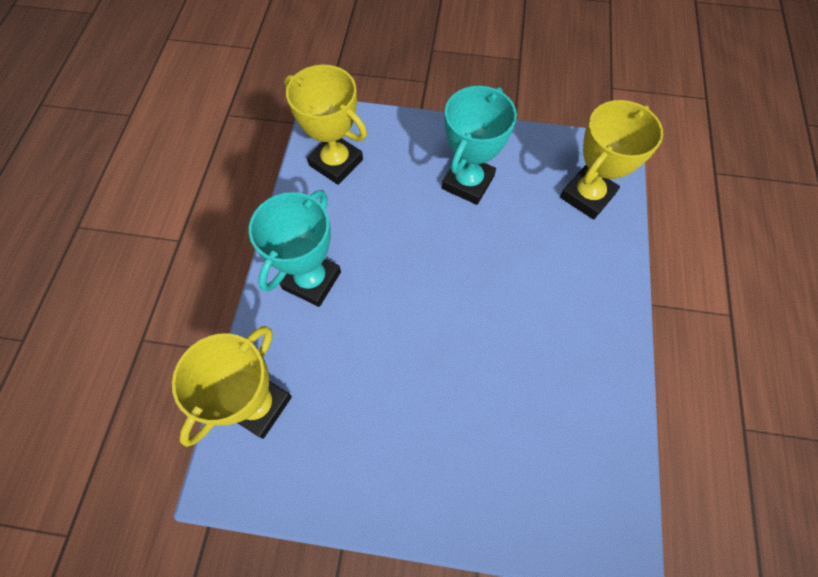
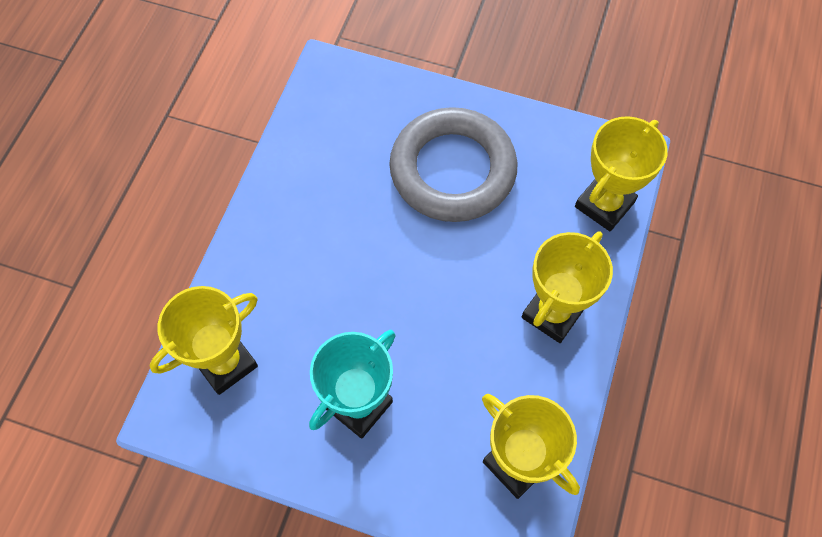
camera: 170 degrees left, 0 degrees up
turquoise trophy [249,190,341,307] -> yellow trophy [522,231,613,343]
none -> grey ring [389,107,518,222]

